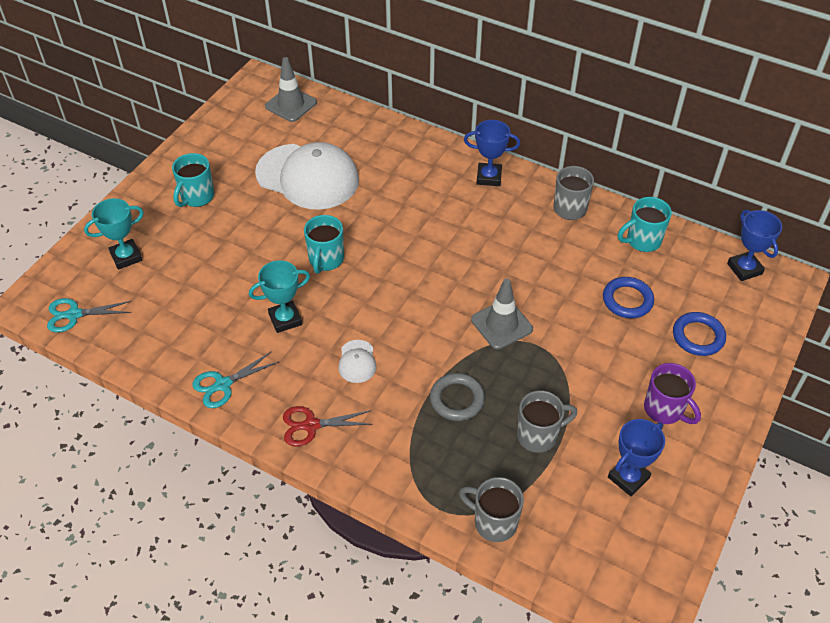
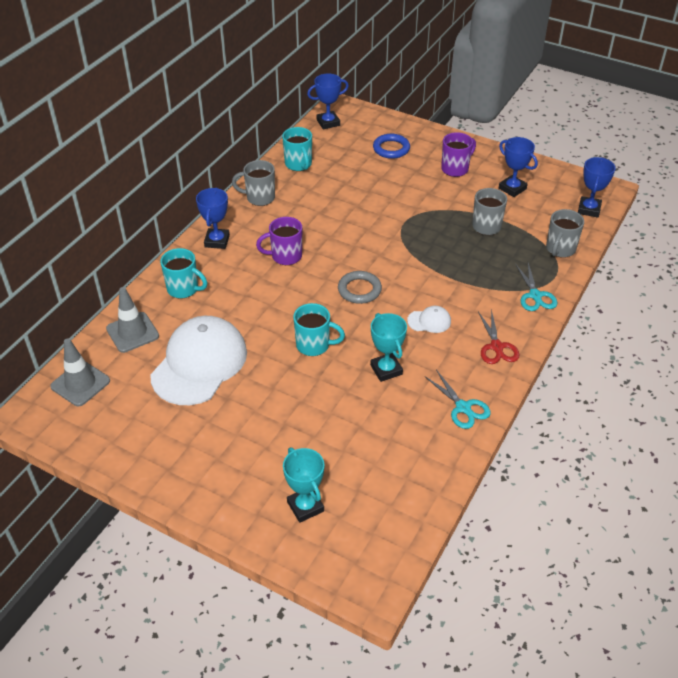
camera: 90 degrees left, 5 degrees down
turquoise scissors [47,298,131,333] -> turquoise scissors moved to [515,263,557,311]
turquoise mug [172,153,214,207] -> turquoise mug moved to [160,248,207,299]
grey ring [430,373,485,421] -> grey ring moved to [338,271,382,304]
grey traffic cone [471,278,533,349] -> grey traffic cone moved to [106,287,159,353]
blue ring [603,277,654,318] -> none
none -> purple mug [256,217,302,265]
none -> blue trophy [578,157,616,218]

